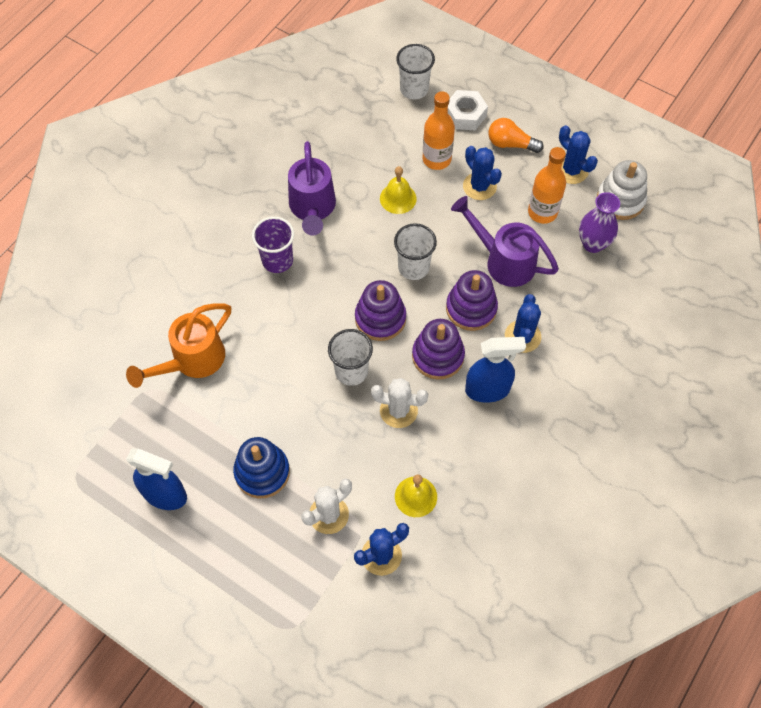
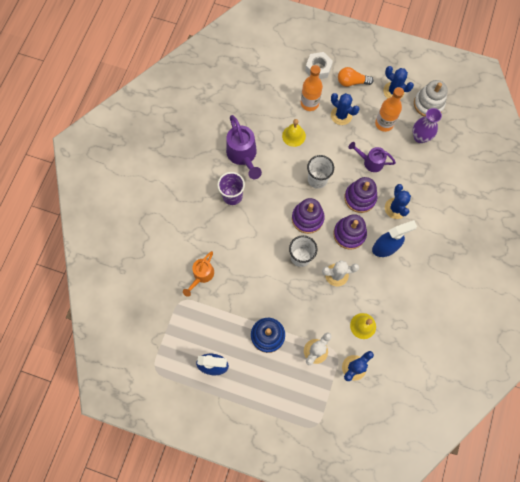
camera: 15 degrees left, 10 degrees up
orange watering can [126,303,231,388] -> orange watering can [183,251,214,297], size x0.65
white cup [396,44,435,99] -> none
purple watering can [451,196,559,287] -> purple watering can [349,142,396,172], size x0.65

